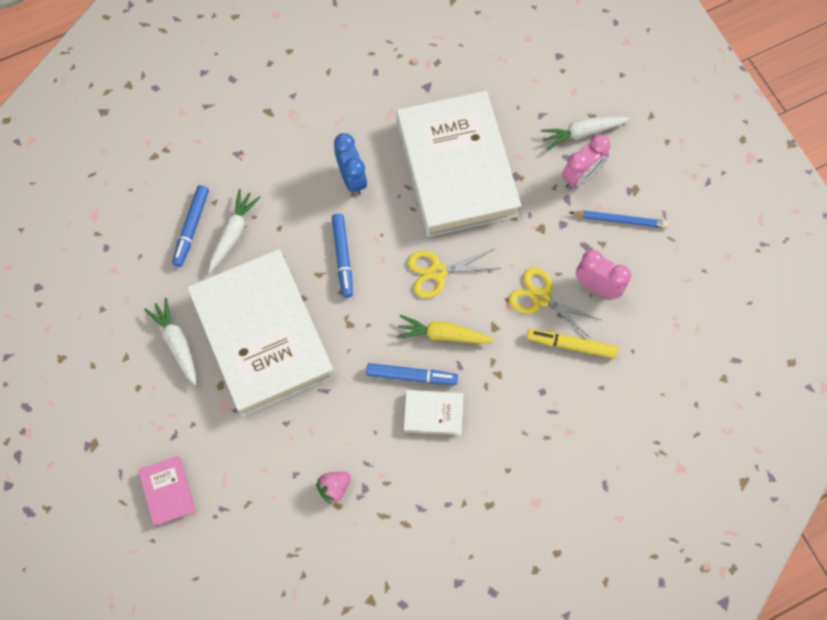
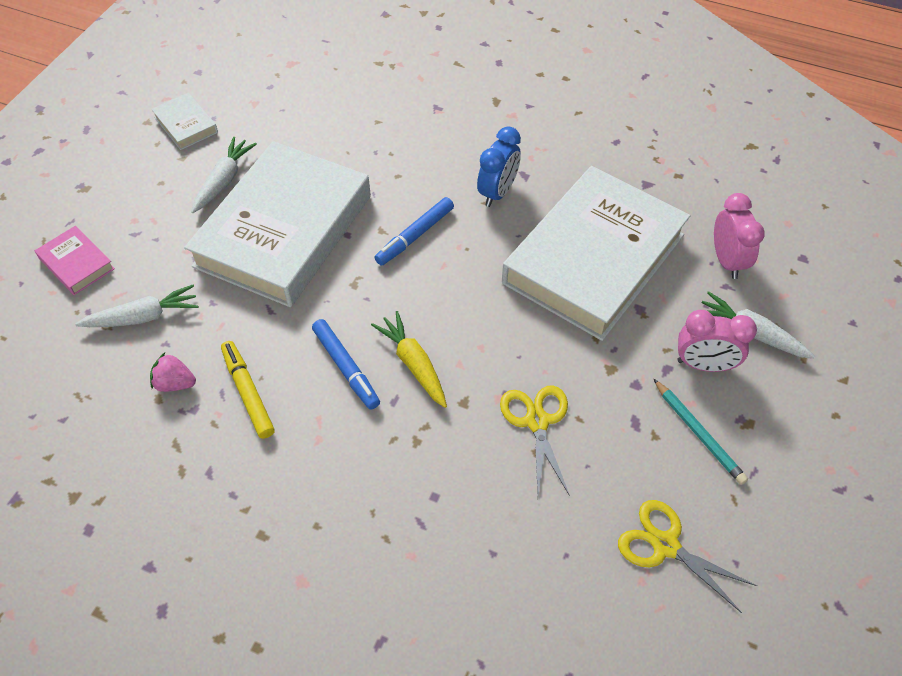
camera: 50 degrees right, 15 degrees down
pink book [138,456,196,527] -> pink book turned 75 degrees counterclockwise [35,226,115,295]
blue marker [172,185,209,267] -> none
white carrot [208,189,261,273] -> white carrot moved to [75,285,198,327]
white book [404,390,463,436] -> white book moved to [151,92,218,150]
yellow scissors [407,249,501,298] -> yellow scissors moved to [618,500,757,613]
yellow marker [527,329,618,359] -> yellow marker moved to [221,341,275,439]
blue pencil [569,210,668,228] -> turquoise pencil [654,379,748,485]
pink clock [576,250,631,299] -> pink clock moved to [714,193,765,279]

